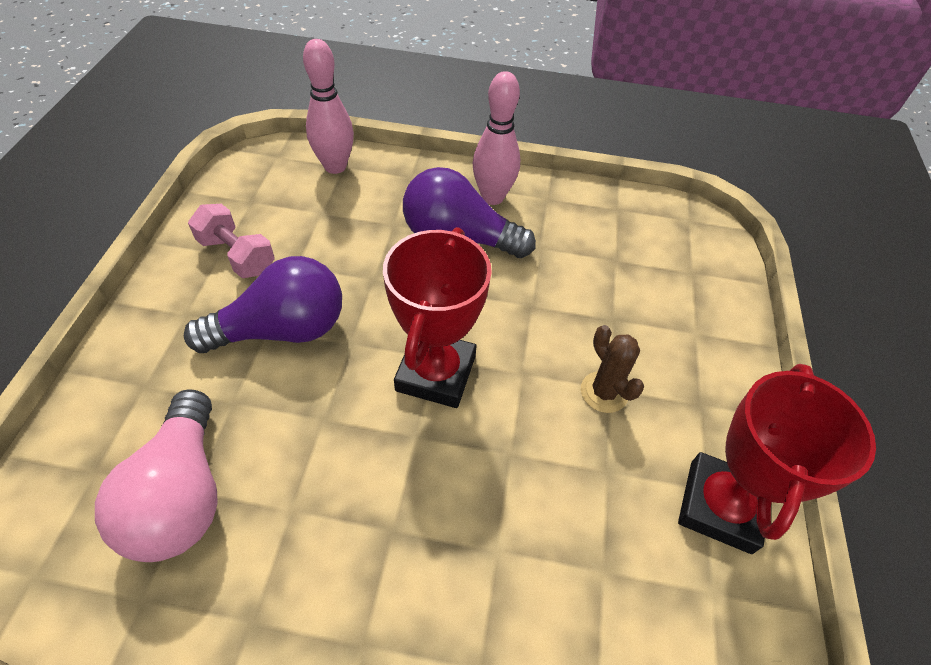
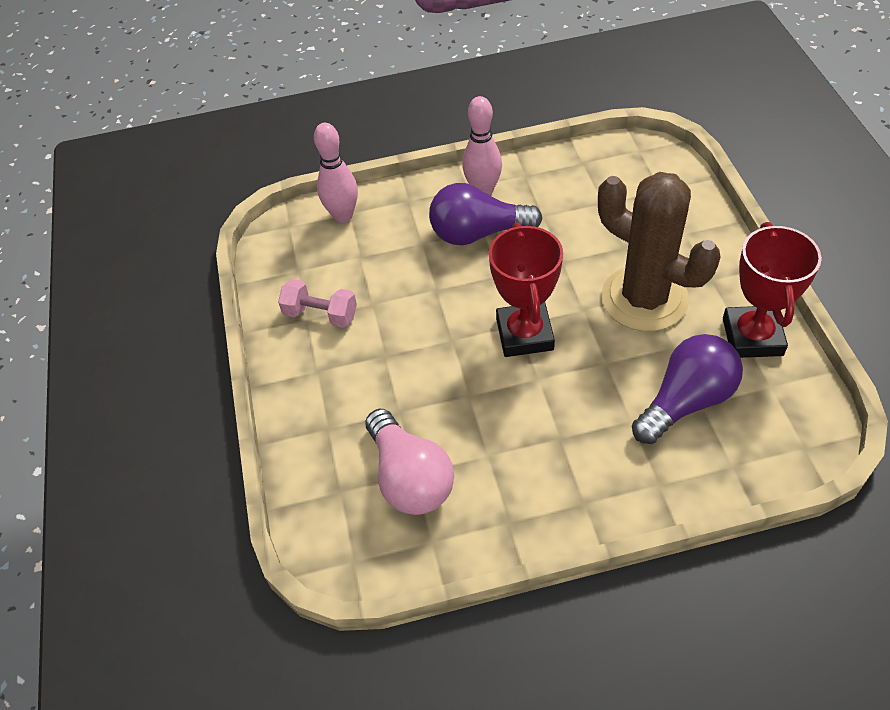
camera: 15 degrees left, 0 degrees up
purple light bulb [184,256,342,353] -> purple light bulb moved to [632,334,743,444]
brown cactus [581,325,644,413] -> brown cactus [598,172,721,331], size x2.37

